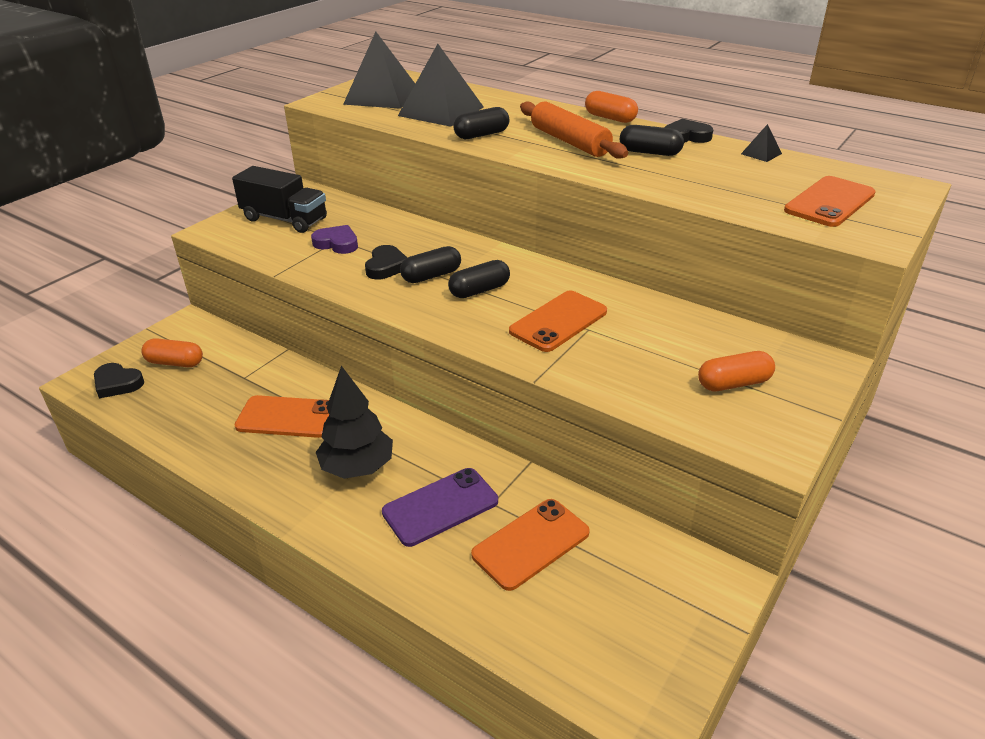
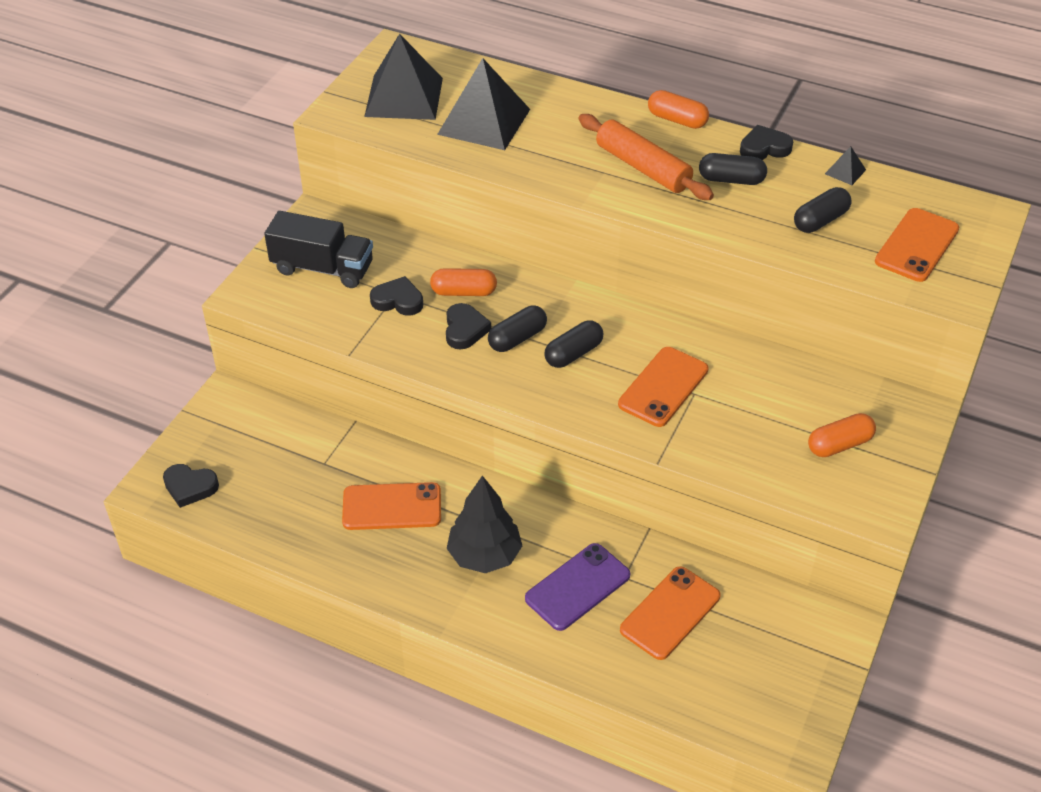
camera: 10 degrees left, 10 degrees up
orange capsule [141,338,203,367] -> orange capsule moved to [430,268,497,296]
purple heart [311,225,358,254] -> black heart [370,276,423,316]
black capsule [453,107,509,139] -> black capsule moved to [794,187,851,233]

